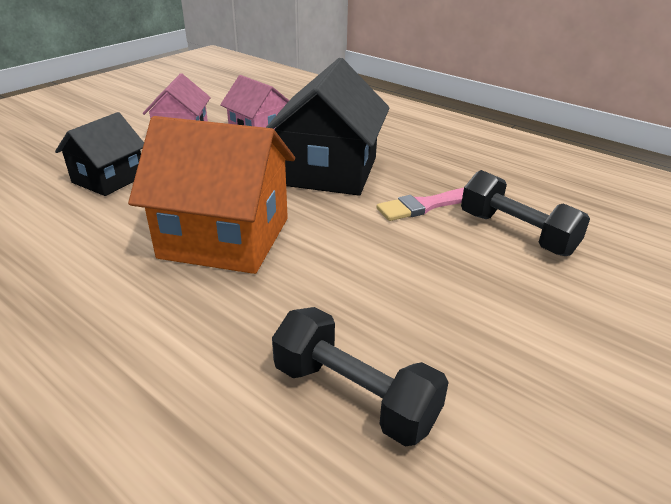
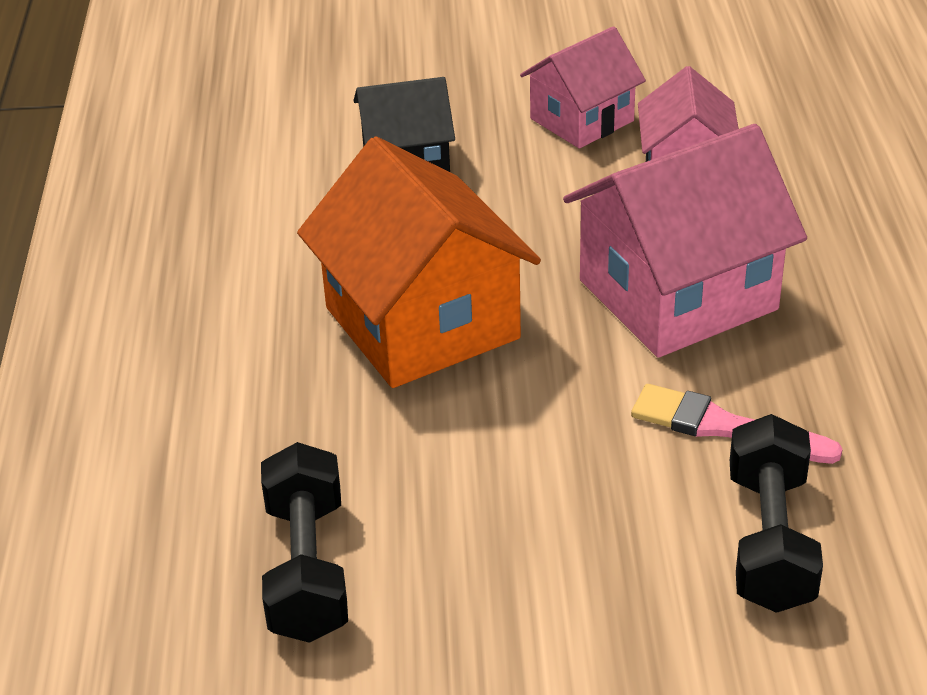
camera: 50 degrees right, 5 degrees up
black house [266,58,390,196] -> pink house [563,124,807,358]

